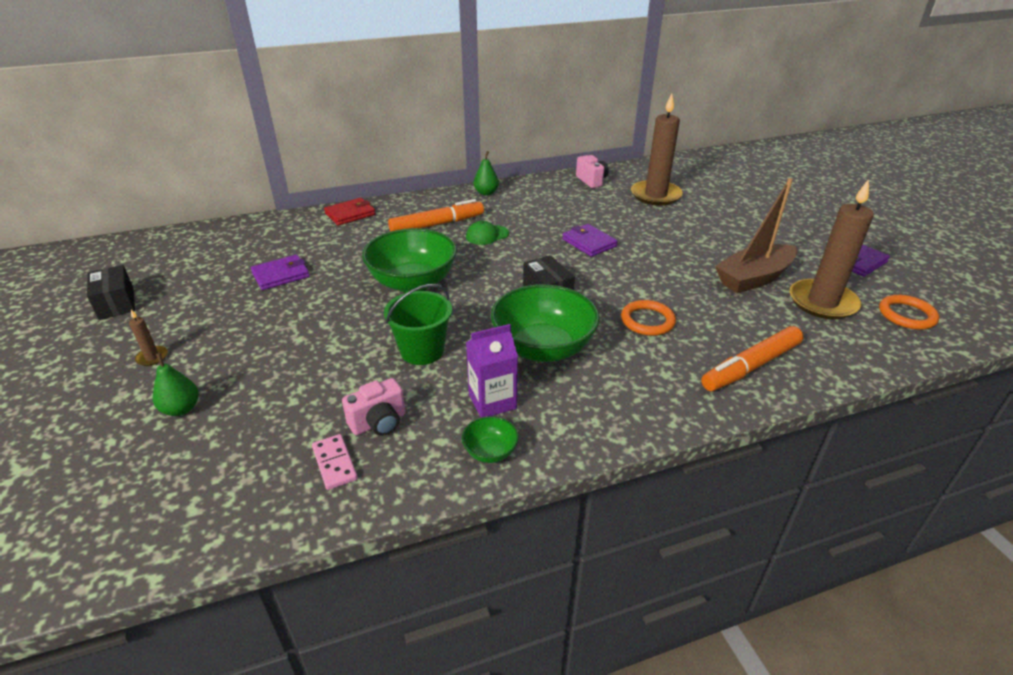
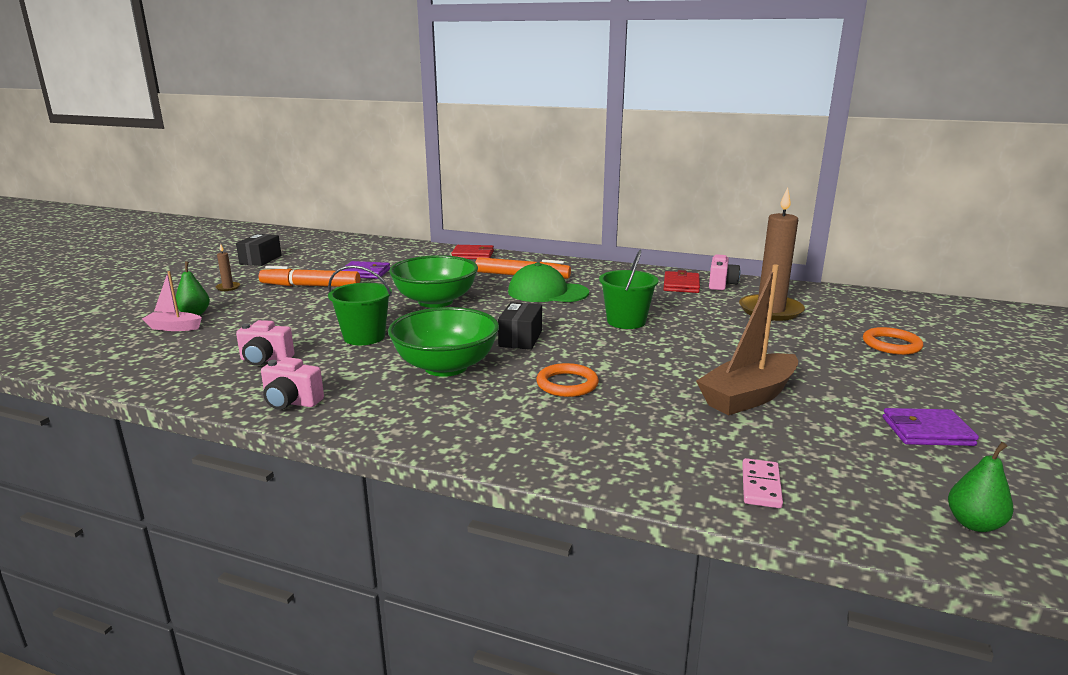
camera: 40 degrees right, 15 degrees down
pink domino [312,434,358,490] -> pink domino moved to [742,458,783,508]
green bowl [462,416,519,463] -> pink camera [261,357,324,410]
green cap [466,221,509,245] -> green cap [508,262,589,302], size x1.77
purple carton [466,324,518,417] -> none
green pear [474,151,499,196] -> green pear moved to [948,442,1014,532]
purple wallet [562,224,618,257] -> green bucket [599,250,658,329]
orange marker [701,326,803,391] -> orange marker moved to [259,266,360,287]
brown boat [715,178,798,293] -> brown boat turned 45 degrees counterclockwise [696,264,798,415]
brown candle [789,179,874,319] -> none
orange ring [879,295,939,330] -> orange ring moved to [863,327,923,355]
none -> pink boat [142,271,202,331]
none -> red wallet [663,270,700,293]

